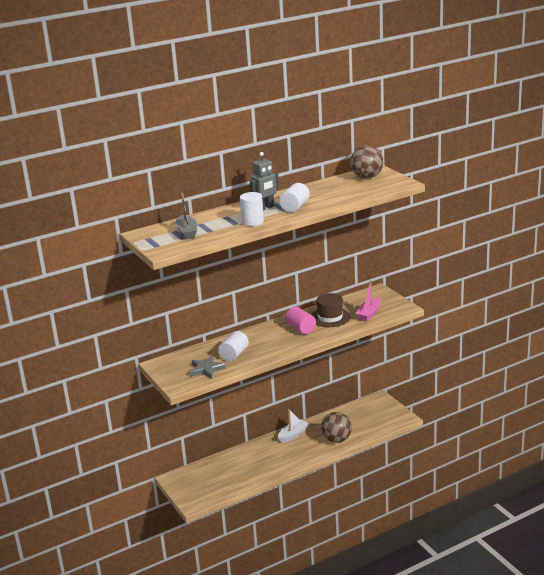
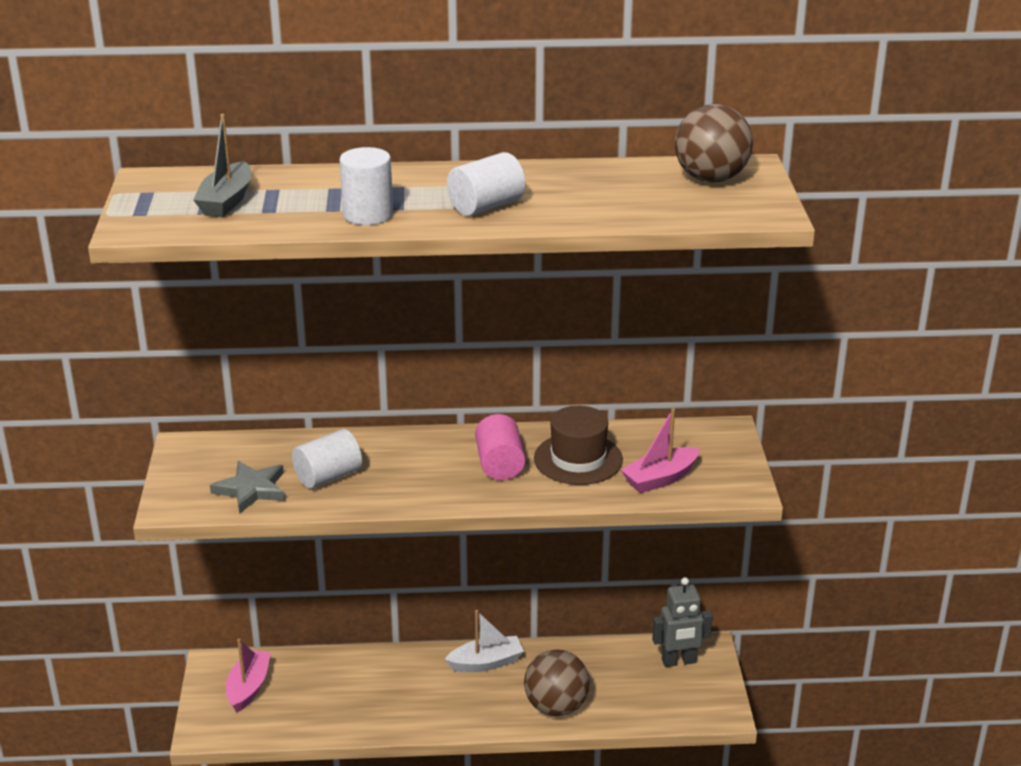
camera: 25 degrees right, 5 degrees up
grey robot [250,152,279,210] -> grey robot moved to [652,577,713,667]
none -> pink boat [226,639,271,712]

